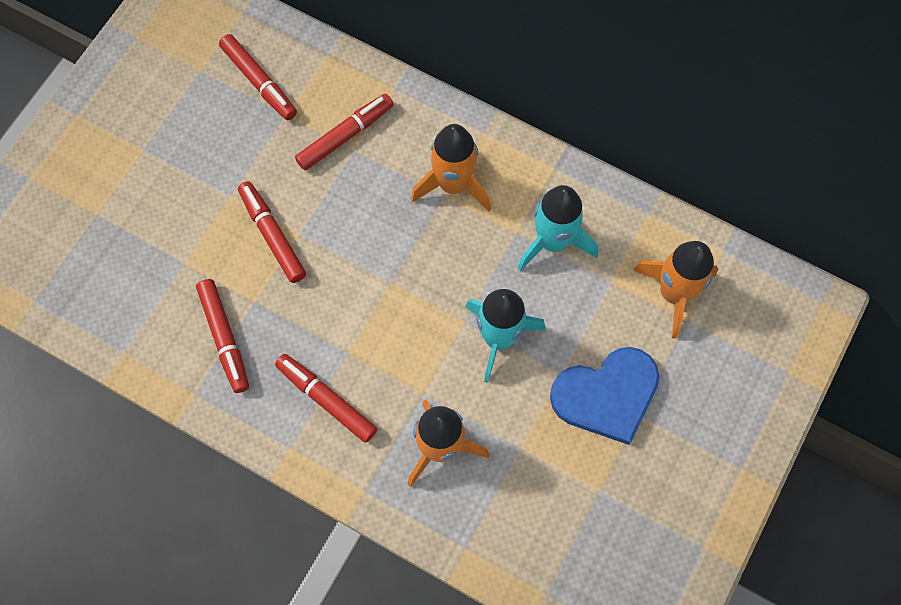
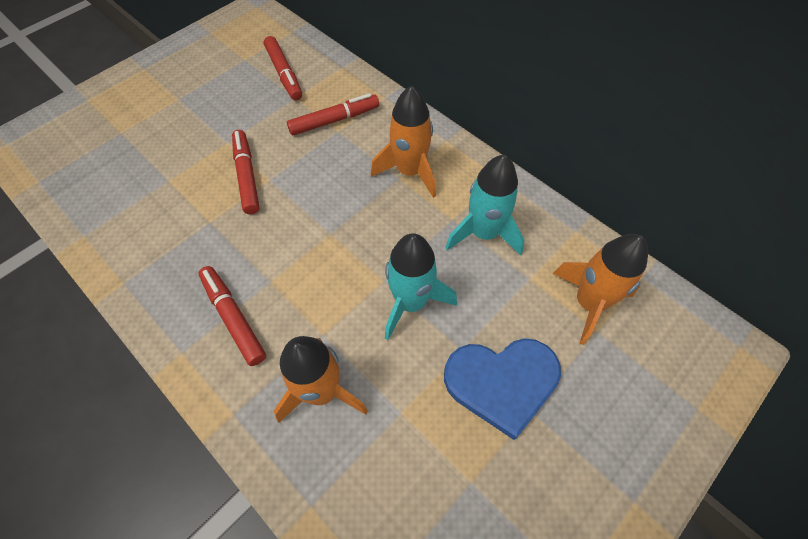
camera: 15 degrees right, 10 degrees down
red marker [196,279,249,393] -> none

